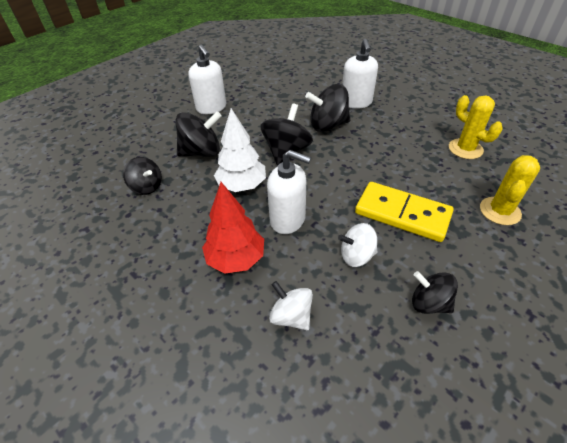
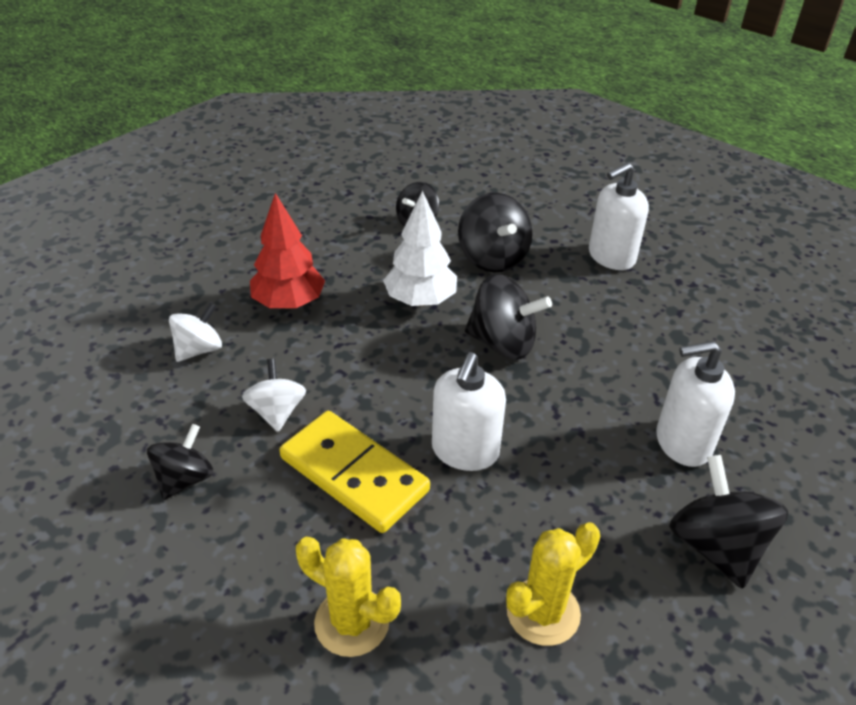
camera: 85 degrees right, 5 degrees down
white soap dispenser [267,150,311,234] -> white soap dispenser moved to [432,352,506,471]
black spinning top [305,84,350,132] -> black spinning top moved to [669,455,788,589]
yellow domino [355,182,454,242] -> yellow domino turned 75 degrees counterclockwise [279,411,430,533]

